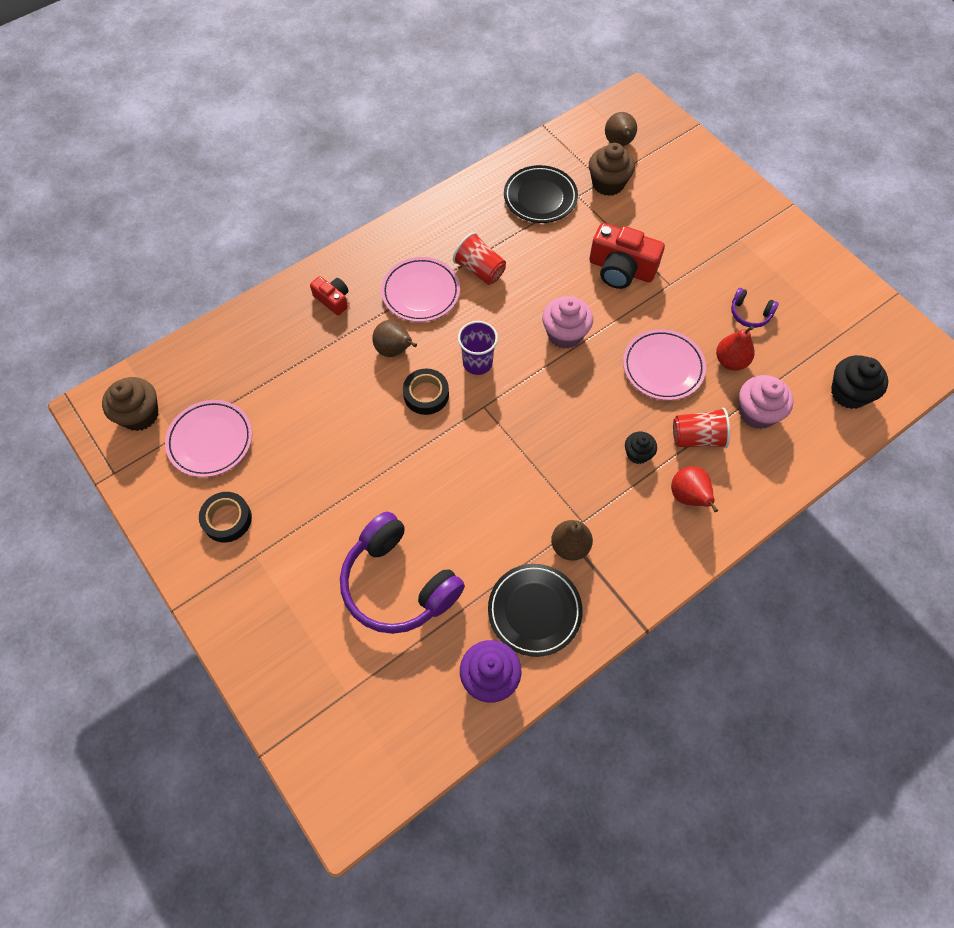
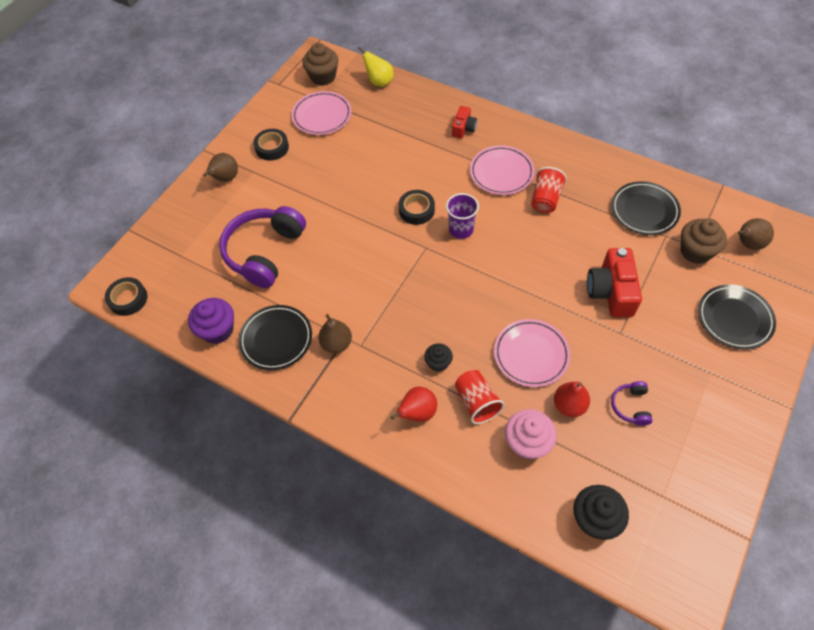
camera: 70 degrees right, 5 degrees down
brown pear [372,320,417,357] -> brown pear moved to [203,153,238,182]
pink cupcake [542,296,593,349] -> none
none -> black tape [105,277,148,316]
none -> yellow pear [358,46,394,87]
none -> black plate [698,284,776,350]

